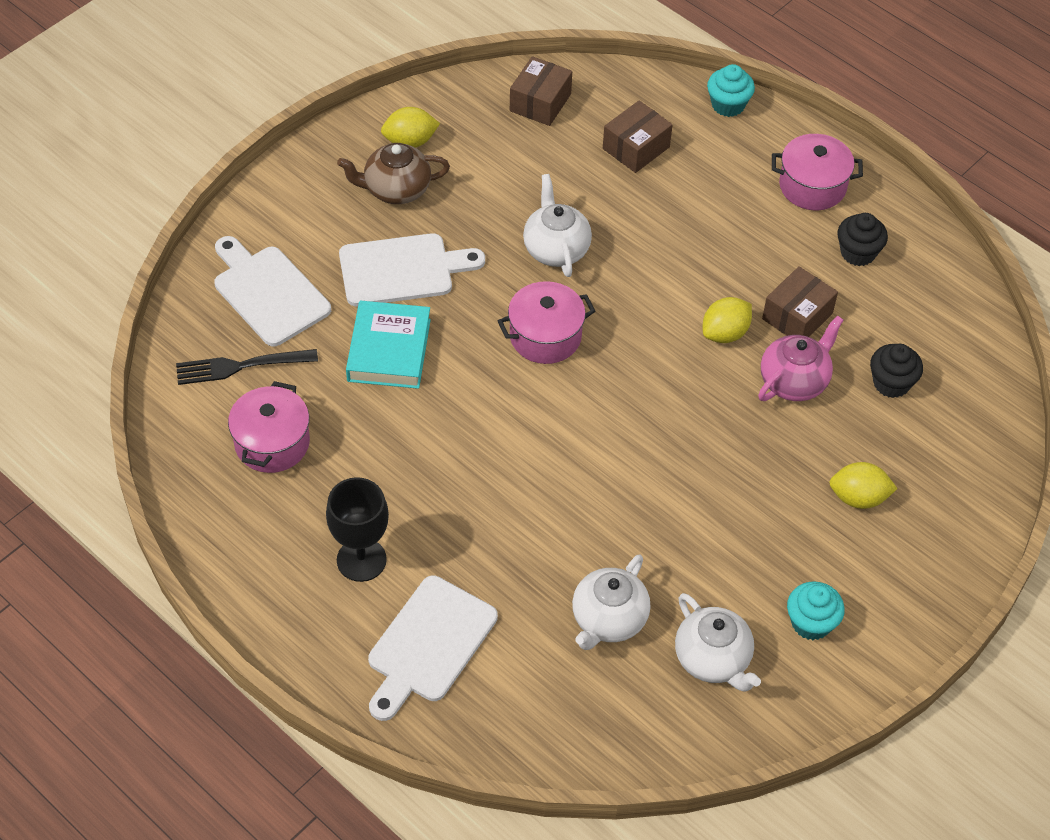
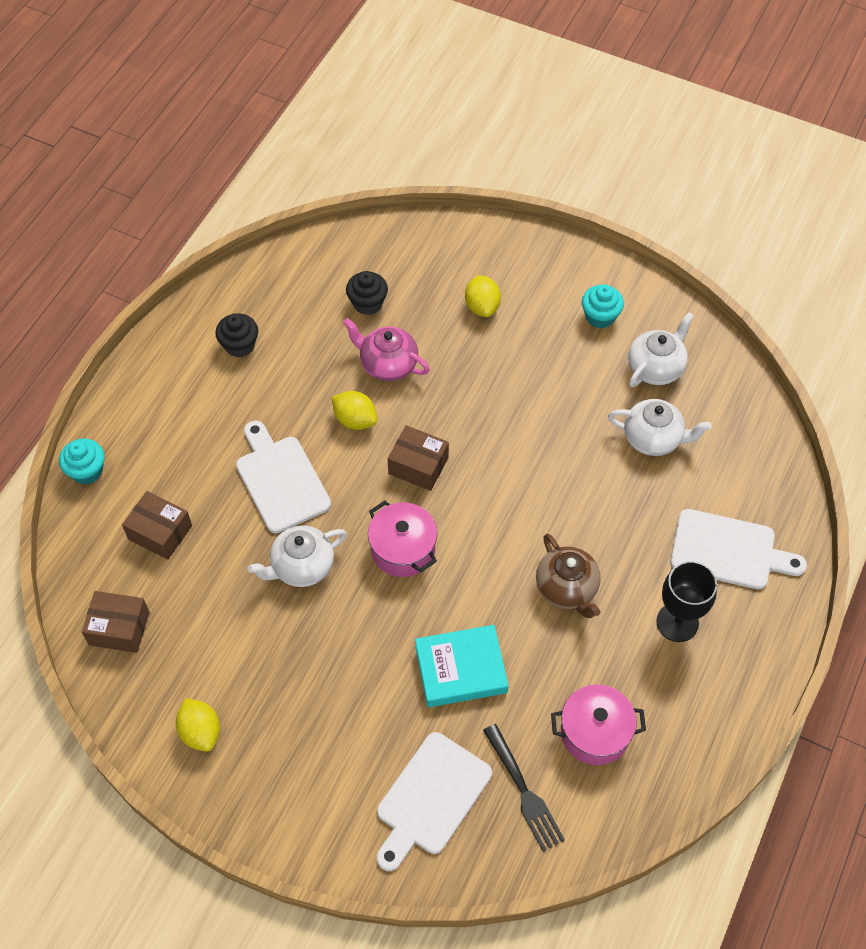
camera: 105 degrees left, 5 degrees up
brown teapot [337,143,450,204] -> brown teapot moved to [536,533,601,618]
white cutting board [339,233,485,306] -> white cutting board moved to [236,421,331,533]
brown box [762,266,838,337] -> brown box moved to [388,425,449,491]
pink pot [772,134,863,210] -> none

